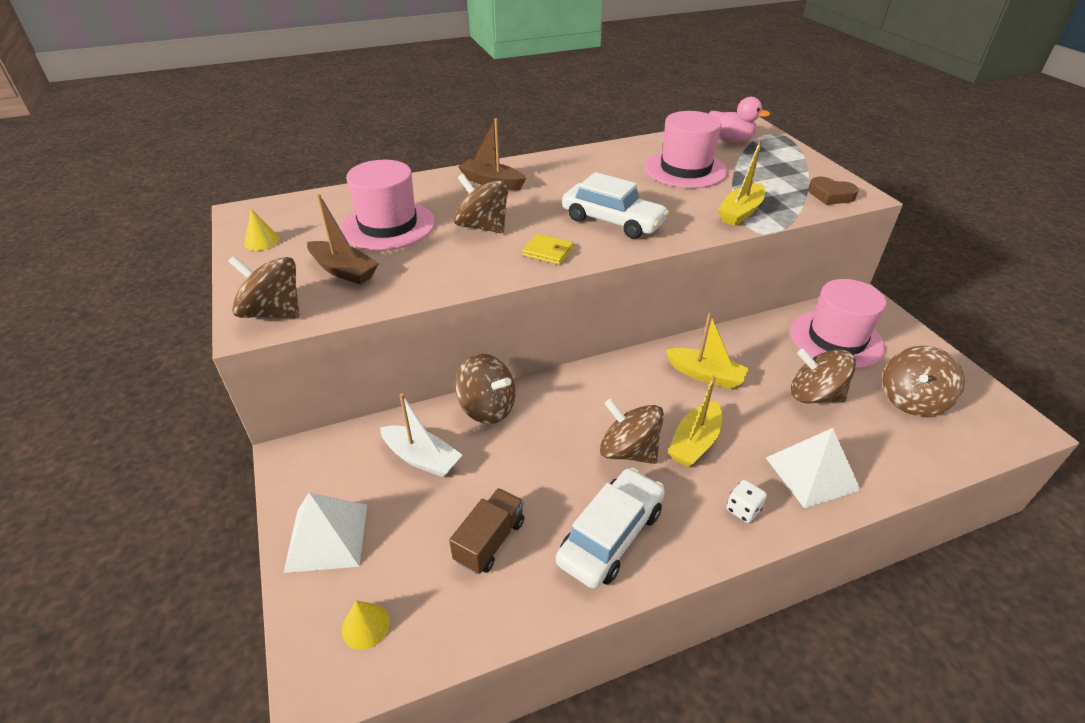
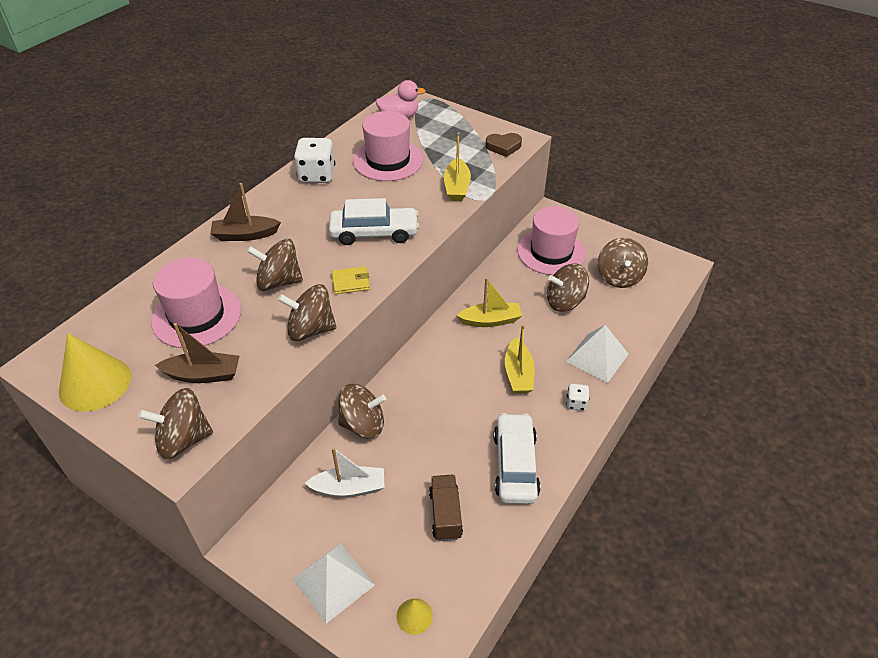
camera: 35 degrees left, 5 degrees up
yellow cone [244,209,280,251] -> yellow cone [59,333,131,411], size x2.05
brown spinning top [600,399,664,464] -> brown spinning top moved to [278,284,336,341]
none -> white dice [294,138,335,183]

